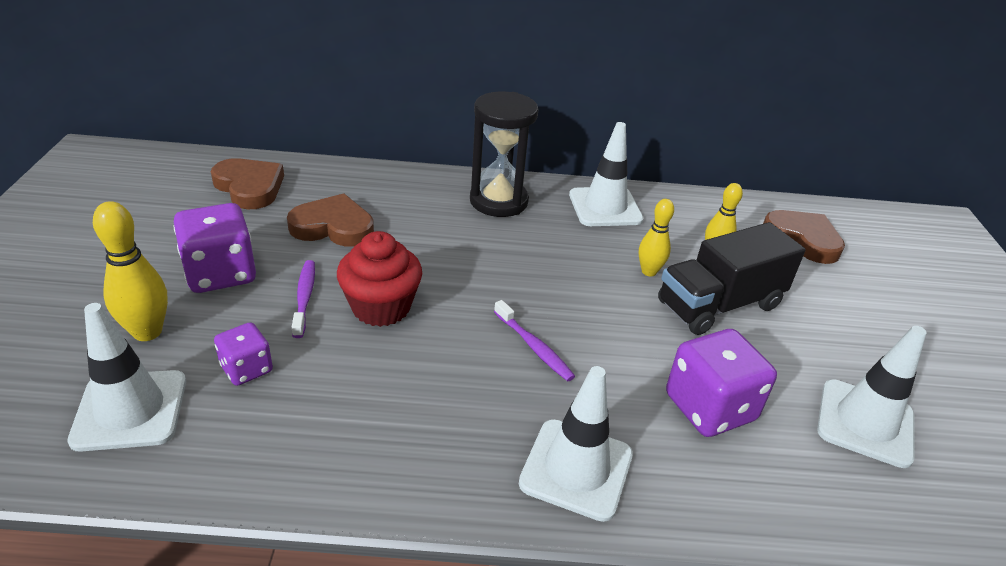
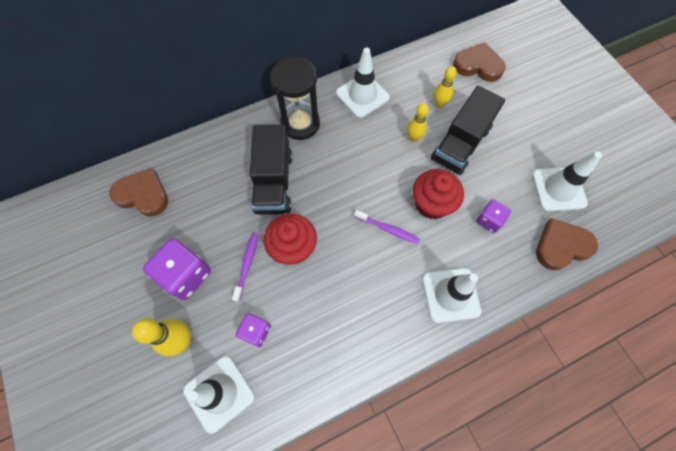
camera: 25 degrees left, 30 degrees up
brown heart [287,193,374,247] -> brown heart moved to [536,218,598,270]
purple toothbrush [292,260,315,338] -> purple toothbrush turned 45 degrees clockwise [232,233,258,302]
purple dice [666,329,777,437] -> purple dice [476,199,511,233], size x0.57
none -> black truck [250,125,293,215]
none -> red cupcake [413,169,464,219]

